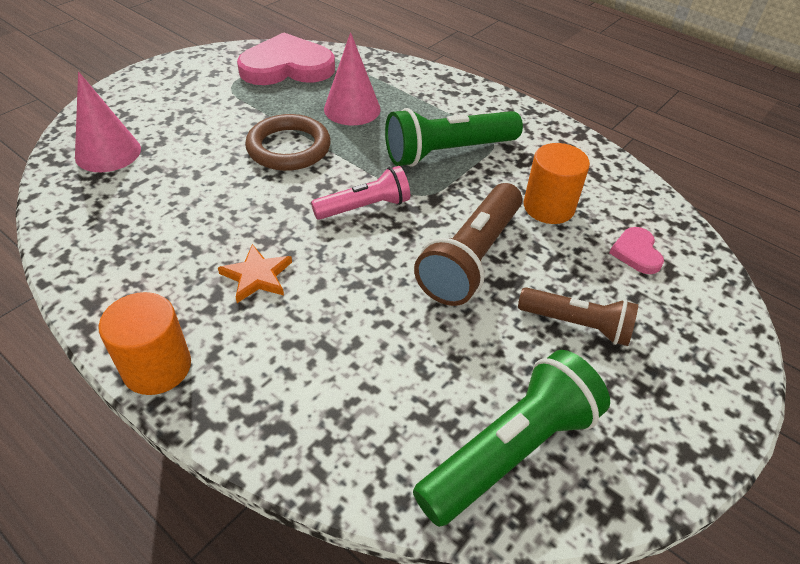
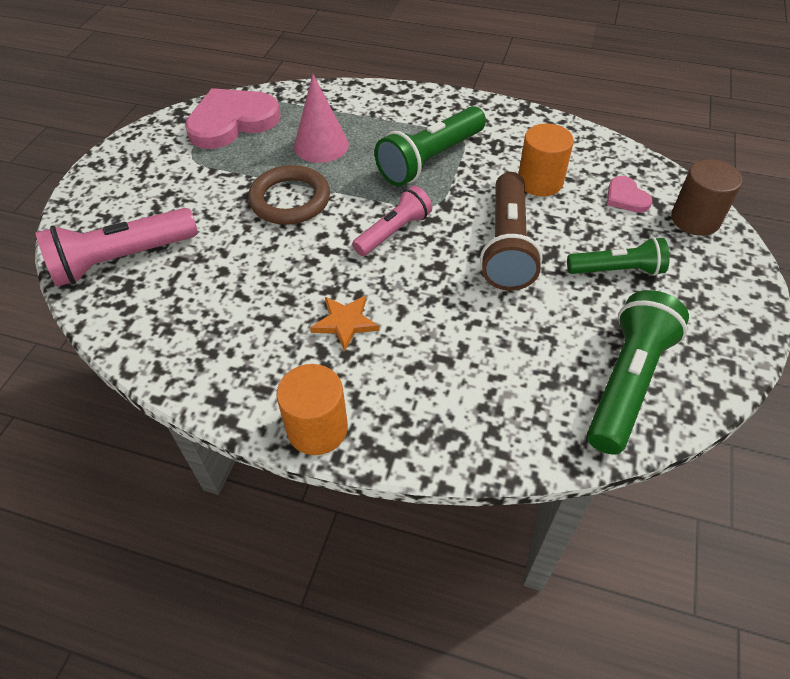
camera: 20 degrees left, 5 degrees up
pink cone [75,72,141,172] -> pink flashlight [36,208,198,287]
brown flashlight [518,287,638,346] -> green flashlight [567,237,670,276]
none -> brown cylinder [671,159,743,236]

